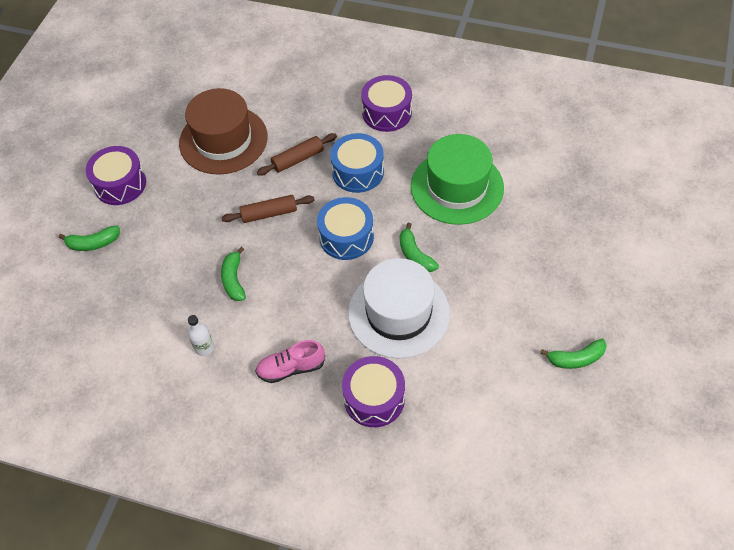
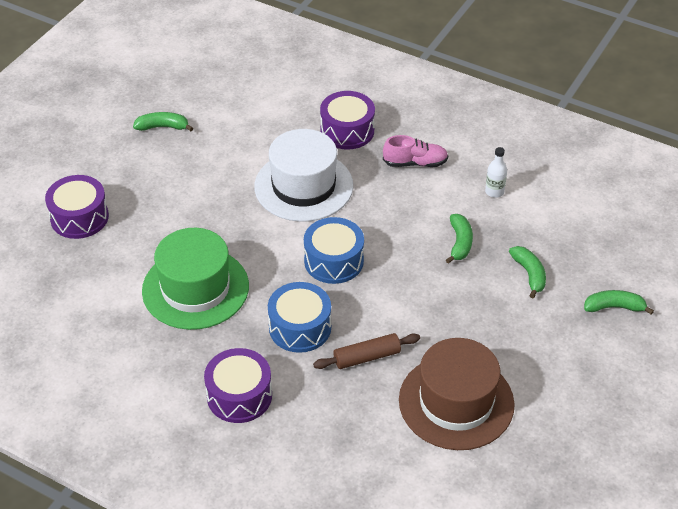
camera: 170 degrees left, 10 degrees down
purple drum [86,146,146,205] -> purple drum moved to [45,175,109,239]
brown rolling pin [221,195,315,223] -> none
green banana [400,223,439,272] -> green banana moved to [509,246,546,298]

